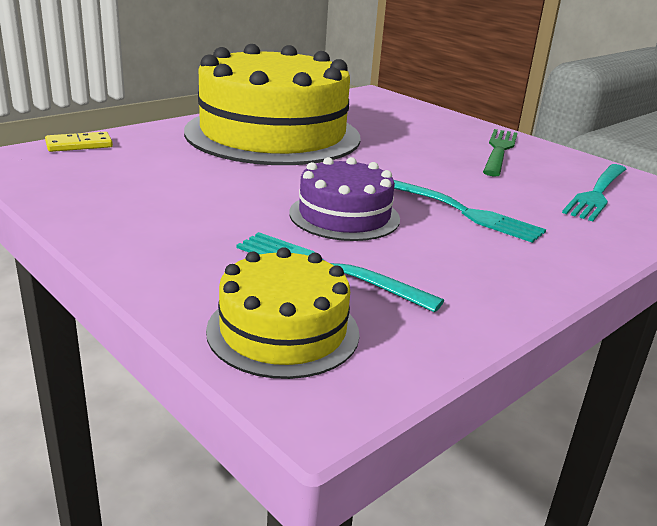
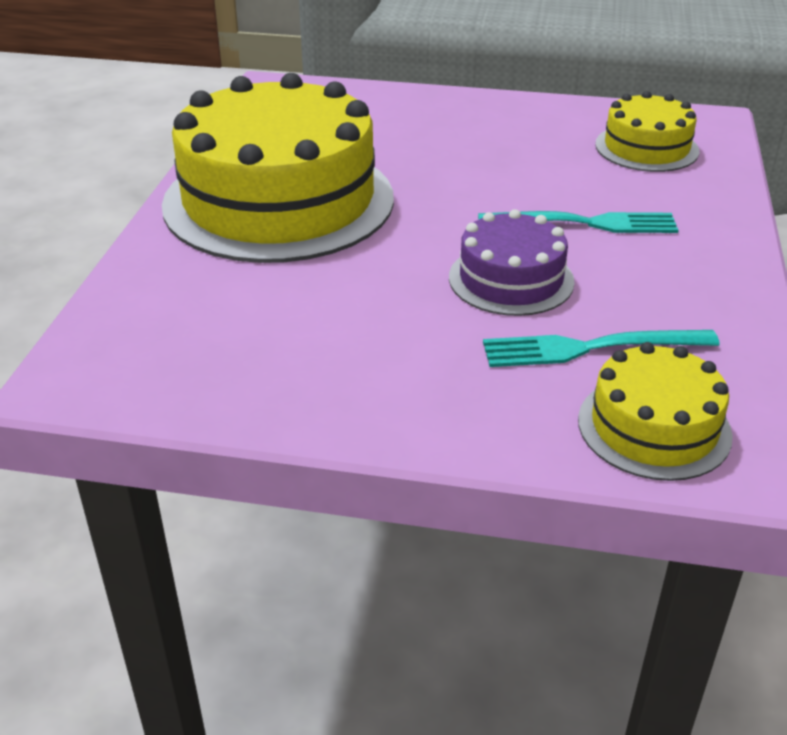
camera: 35 degrees left, 10 degrees up
yellow domino [45,132,113,152] -> none
green fork [483,129,517,176] -> none
turquoise fork [562,164,626,221] -> yellow cake [595,91,699,172]

